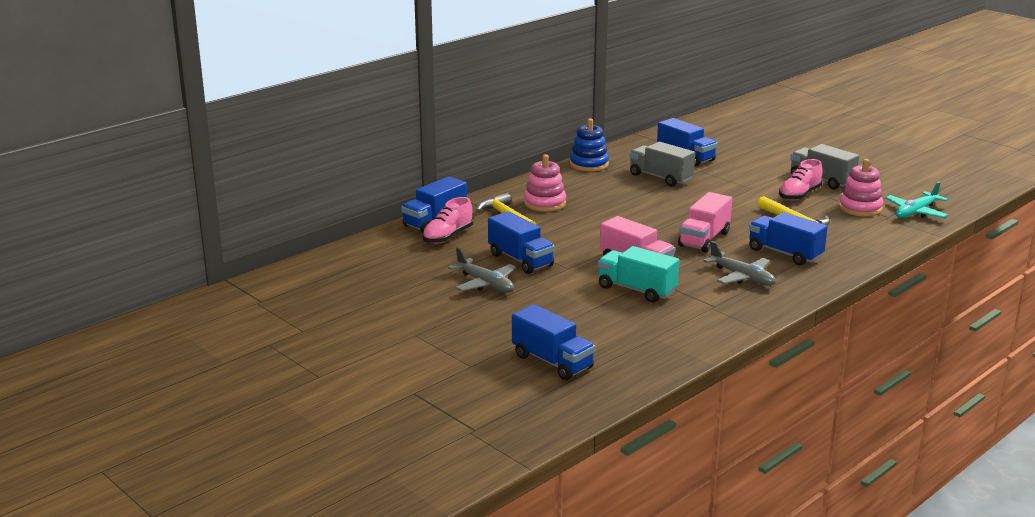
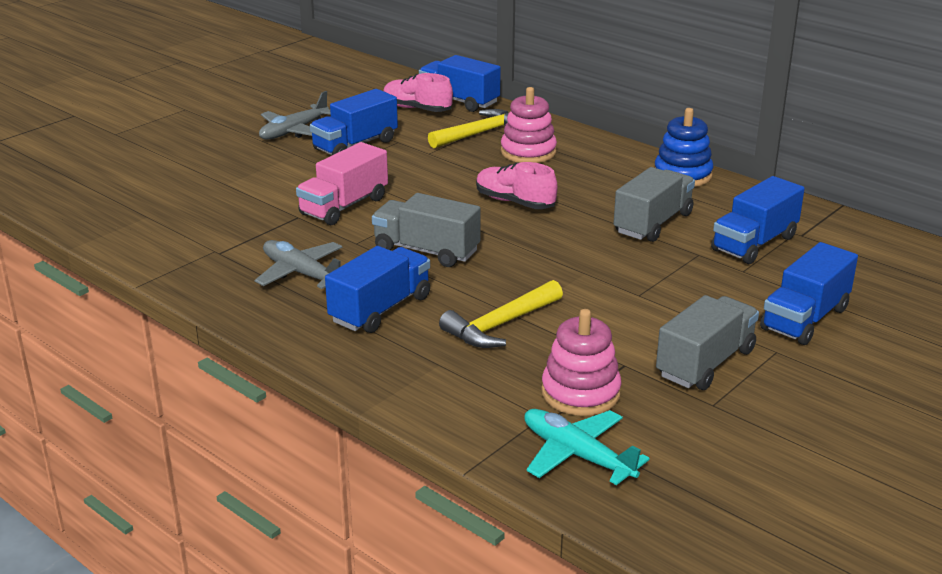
camera: 85 degrees right, 5 degrees up
blue truck [512,304,595,380] -> blue truck moved to [760,242,858,345]
turquoise truck [597,246,679,302] -> none
pink truck [678,192,732,253] -> grey truck [372,193,481,267]
grey plane [703,241,776,286] -> grey plane turned 90 degrees clockwise [255,240,342,289]
pink shoe [779,159,822,201] -> pink shoe moved to [476,162,558,209]

